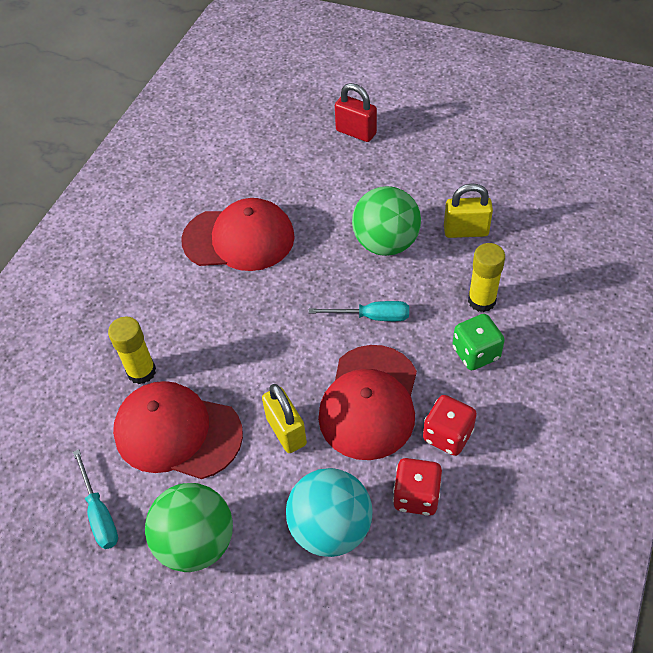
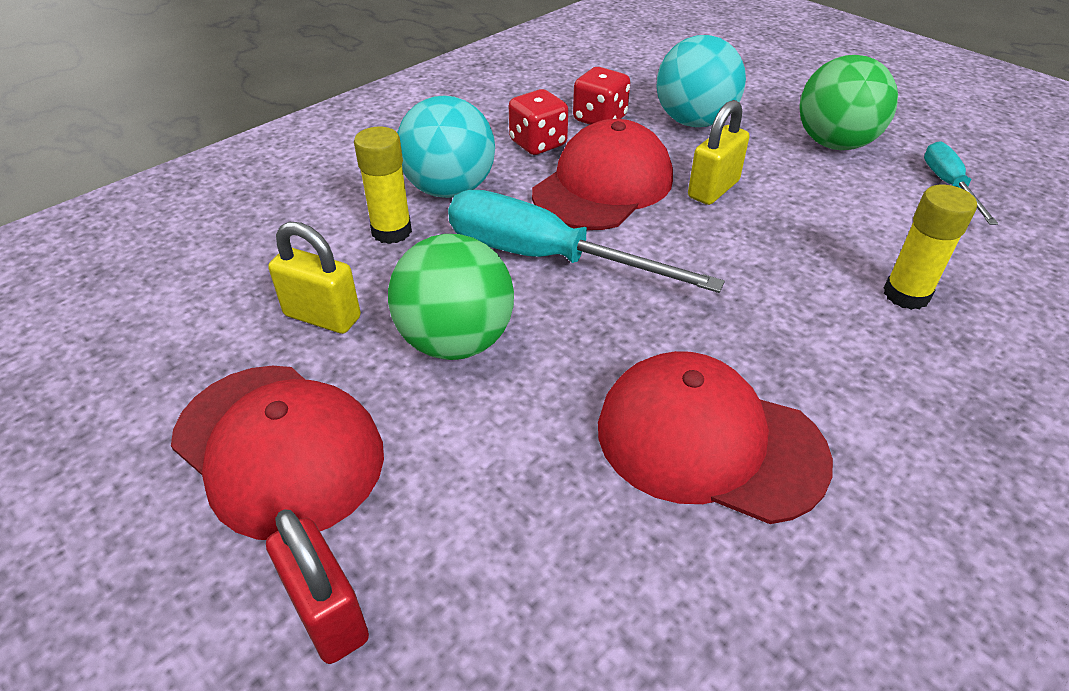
camera: 160 degrees left, 10 degrees down
red cap [113,381,243,479] -> red cap moved to [171,366,384,540]
yellow padlock [262,384,307,453] -> yellow padlock turned 45 degrees clockwise [688,100,749,205]
turquoise screwdriver [308,301,409,321] -> turquoise screwdriver [448,190,725,293], size x1.88
green dice [452,314,505,370] -> turquoise ball [397,95,495,198]

